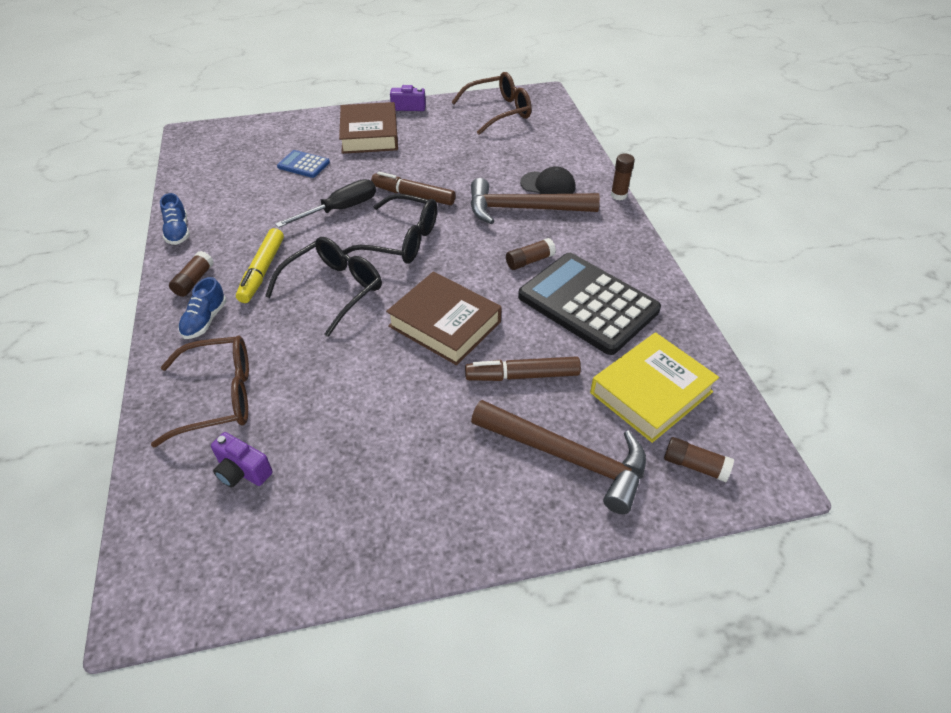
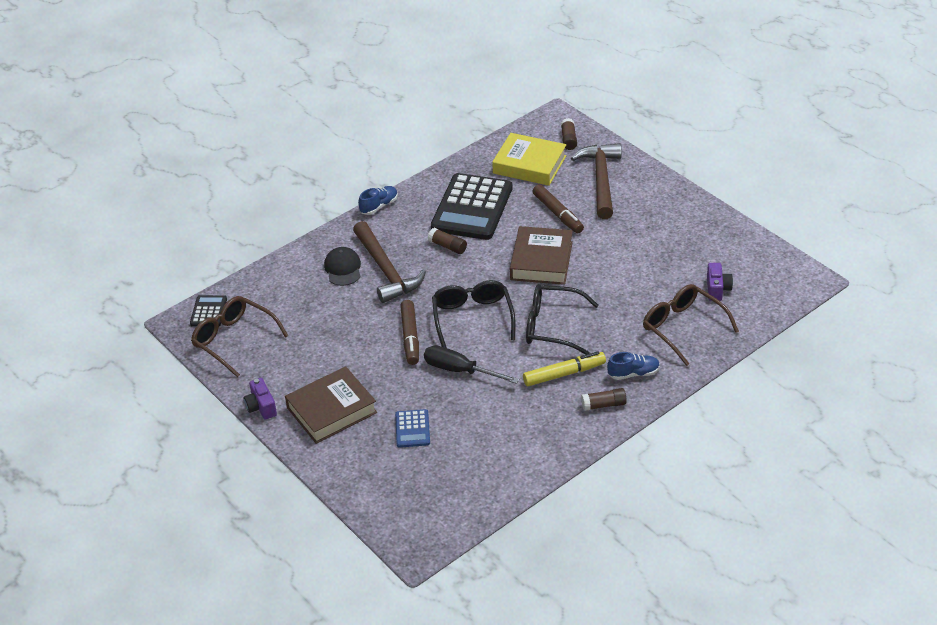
camera: 115 degrees left, 5 degrees down
blue shoe [160,193,190,245] -> blue shoe moved to [358,186,398,215]
brown glue stick [611,154,635,200] -> none
none -> black calculator [190,295,227,327]

